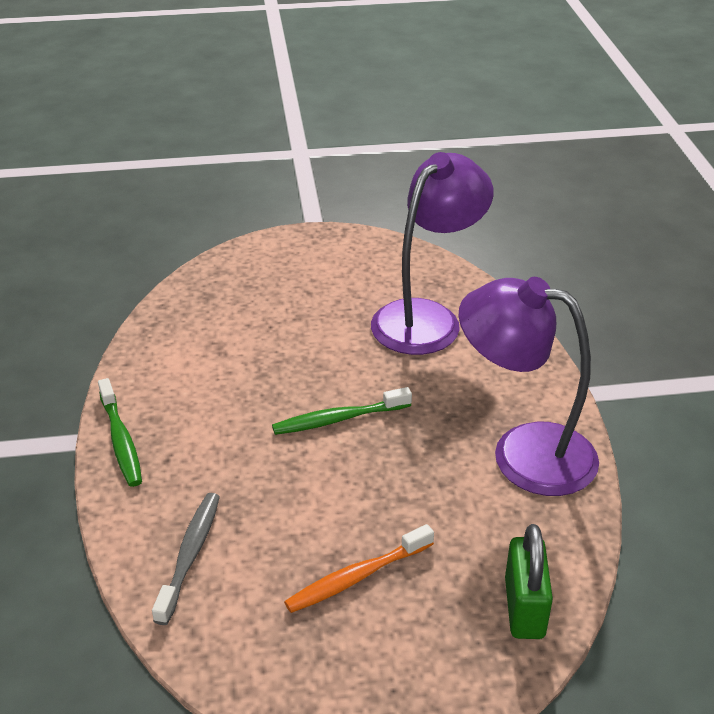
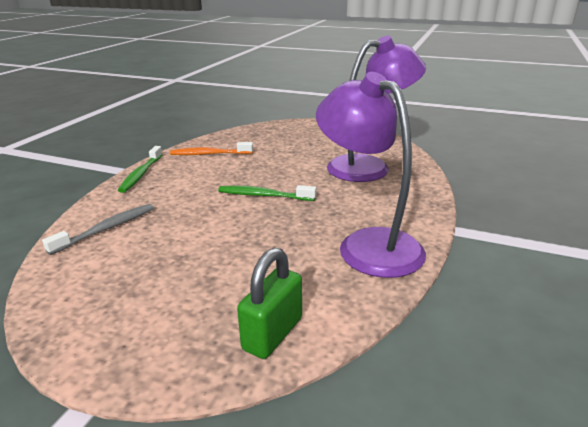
camera: 30 degrees right, 10 degrees down
orange toothbrush [284,524,434,613] -> orange toothbrush moved to [170,142,253,155]

